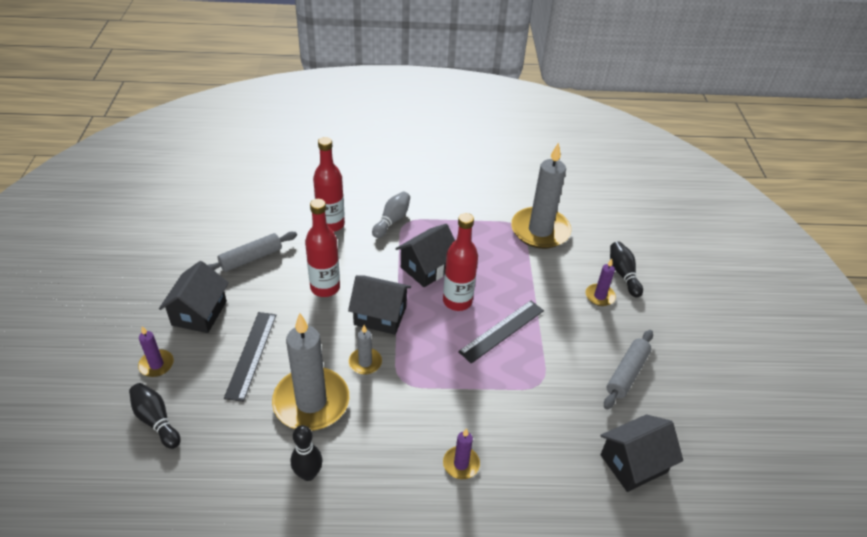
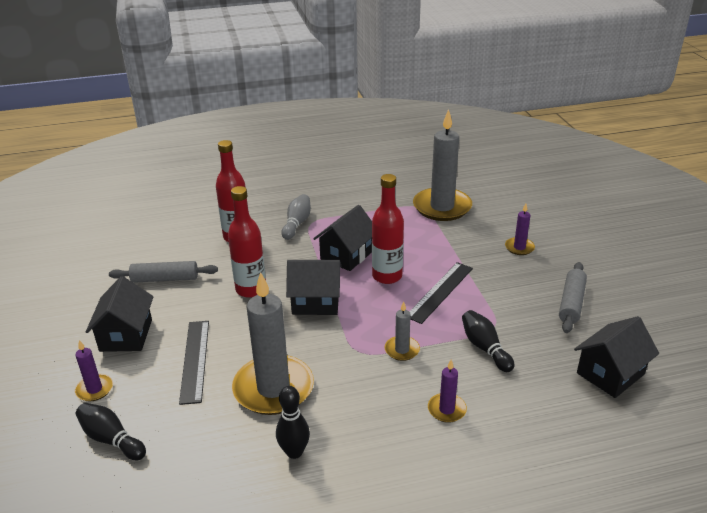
camera: 10 degrees left, 10 degrees down
grey rolling pin [208,232,297,272] -> grey rolling pin turned 45 degrees clockwise [109,261,218,283]
grey candle [349,325,382,375] -> grey candle moved to [385,301,420,361]
black bowling pin [610,241,643,298] -> black bowling pin moved to [462,310,514,372]

